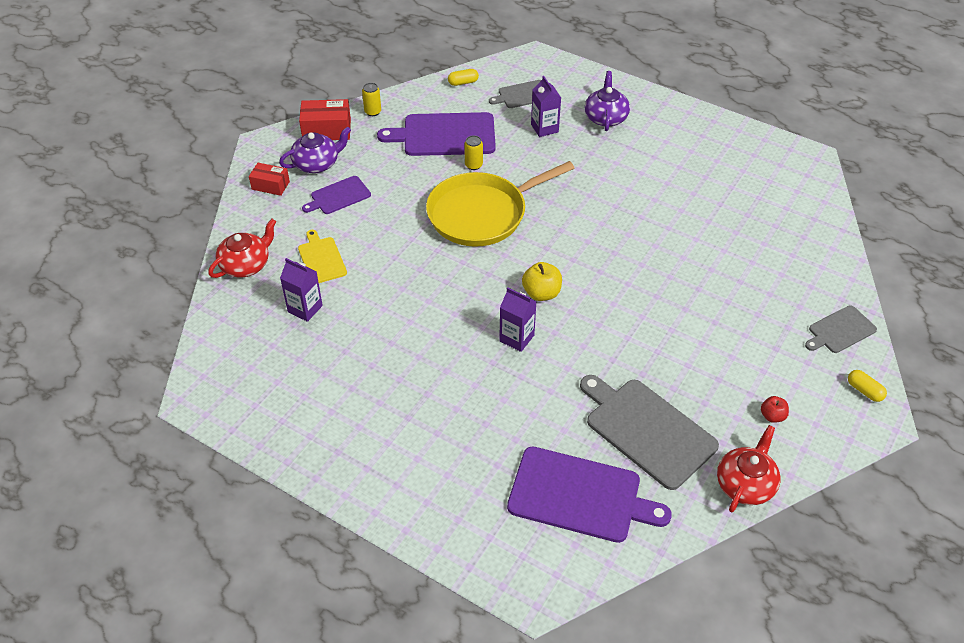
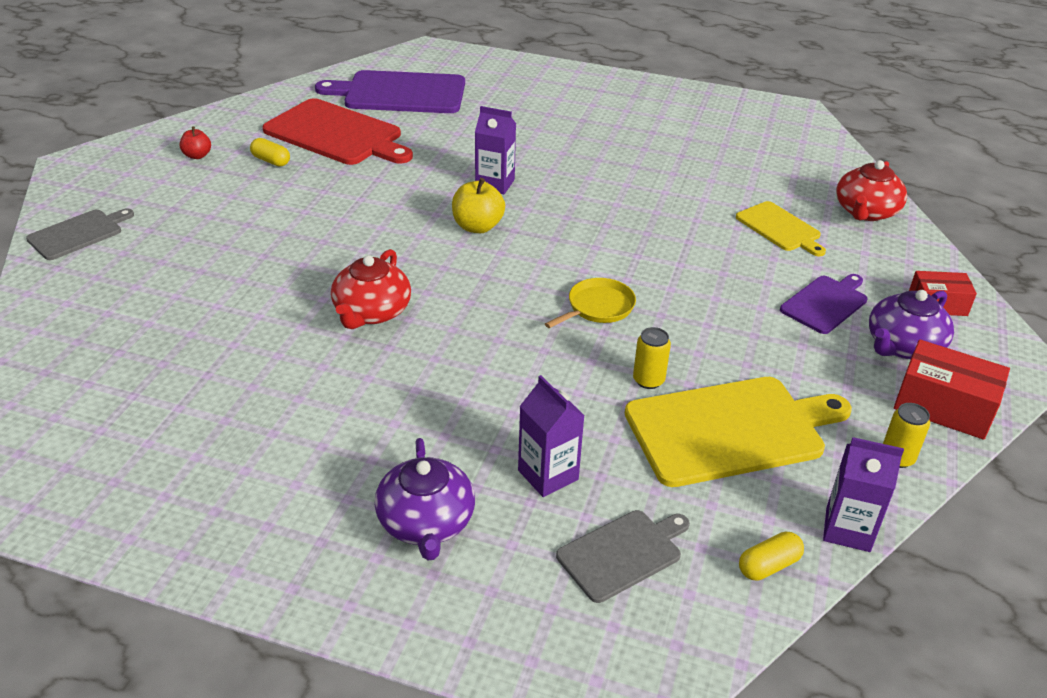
camera: 165 degrees right, 10 degrees down
purple carton [280,258,323,322] -> purple carton moved to [823,437,904,552]
red box [299,99,351,140] -> red box turned 45 degrees clockwise [894,339,1010,440]
purple cutting board [377,112,496,156] -> yellow cutting board [625,377,852,487]
yellow pan [426,161,574,247] -> yellow pan [545,278,636,328], size x0.43
grey cutting board [580,375,719,490] -> red cutting board [263,98,413,165]
red teapot [717,425,781,513] -> red teapot moved to [331,249,411,329]
yellow capsule [848,370,887,402] -> yellow capsule moved to [250,138,290,167]

